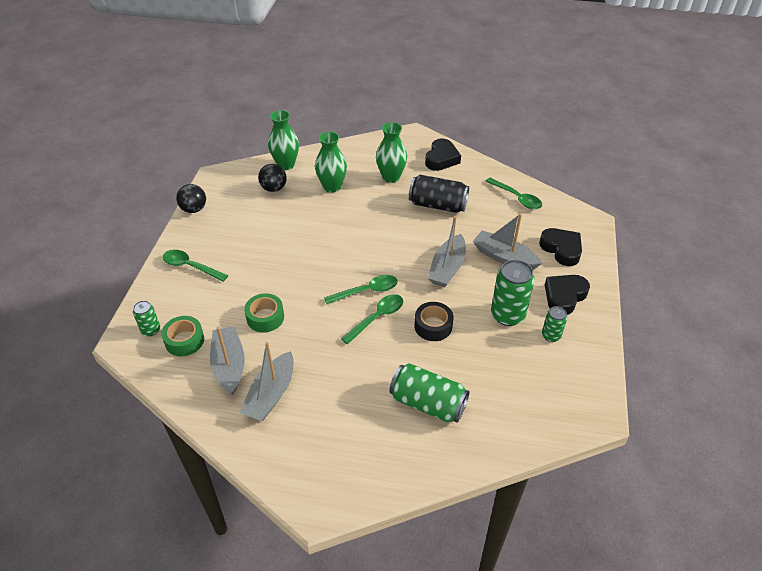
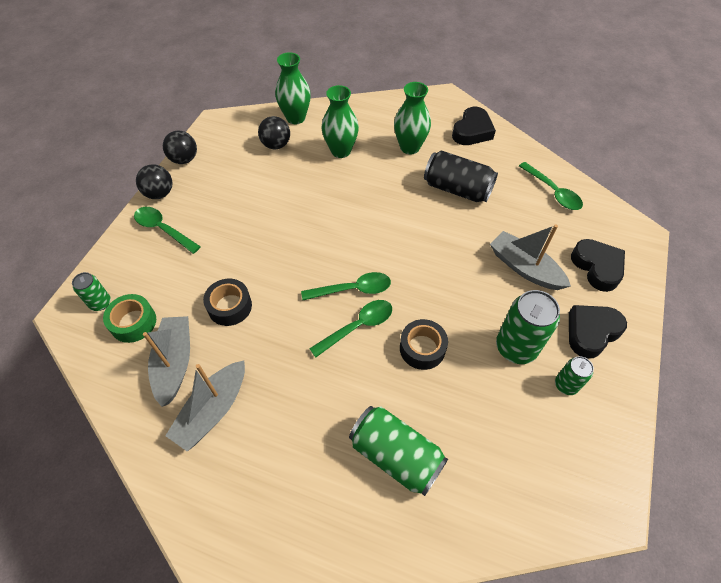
camera: 10 degrees right, 10 degrees up
green tape [244,293,284,332] -> black tape [203,279,252,326]
grey boat [428,216,466,287] -> none
none -> black ball [136,164,172,199]

